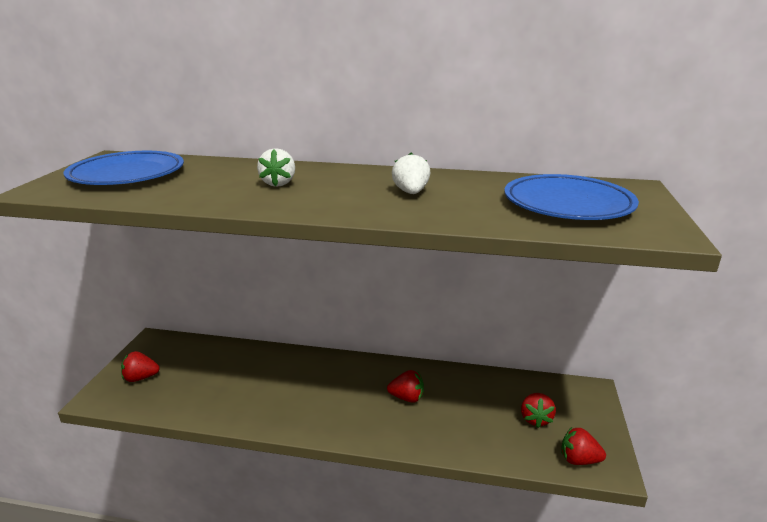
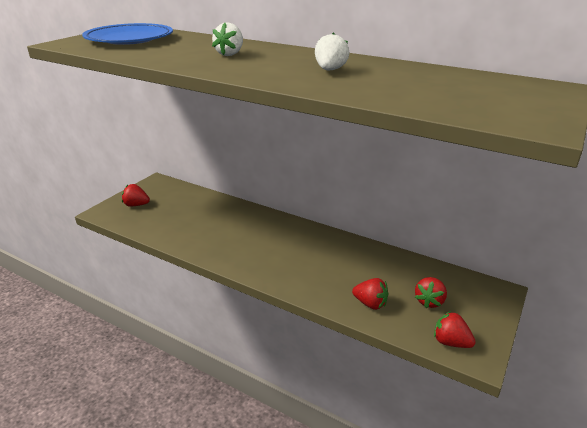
camera: 20 degrees right, 5 degrees up
red strawberry [387,370,424,403] -> red strawberry moved to [352,278,388,310]
blue plate [504,174,639,220] -> none

